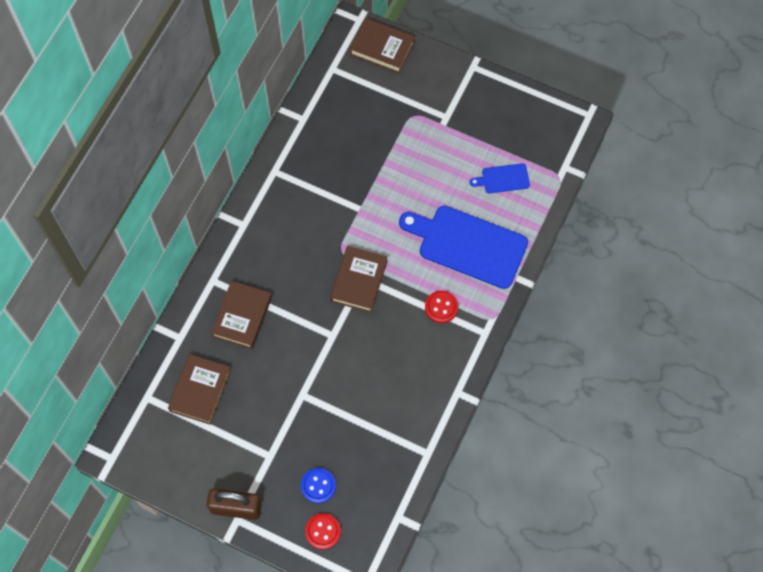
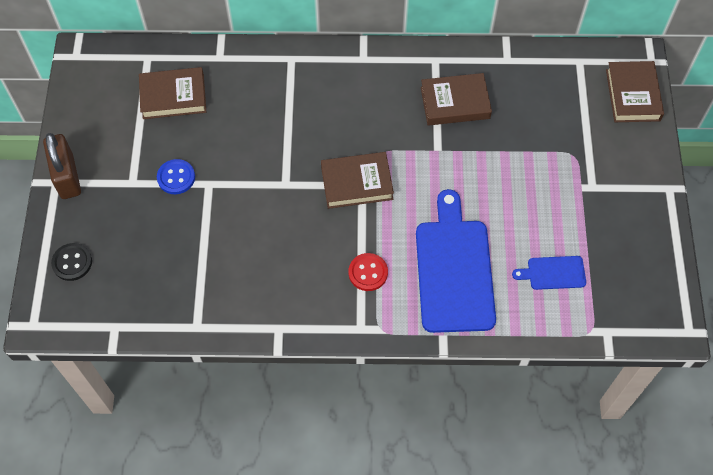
camera: 65 degrees right, 5 degrees down
brown book [211,281,272,349] -> brown book moved to [421,73,492,125]
blue button [301,468,336,503] -> blue button moved to [157,159,195,194]
red button [305,513,341,549] -> black button [51,243,92,281]
blue cutting board [470,163,530,193] -> blue cutting board turned 60 degrees counterclockwise [512,256,586,290]

